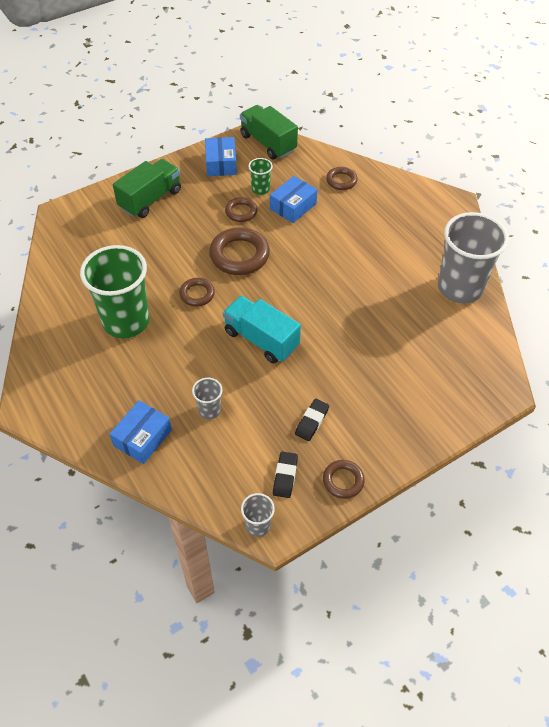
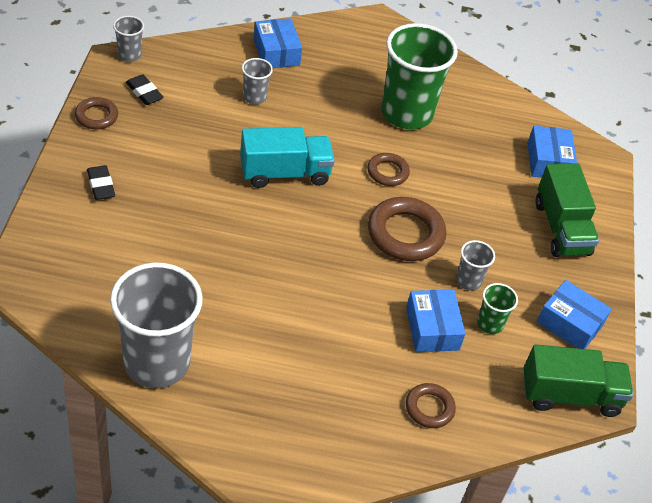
camera: 125 degrees right, 5 degrees down
brown ring [225,197,258,222] -> grey cup [456,240,495,290]
black eraser [295,399,329,441] -> black eraser moved to [87,165,115,200]
none -> blue box [527,126,577,178]

